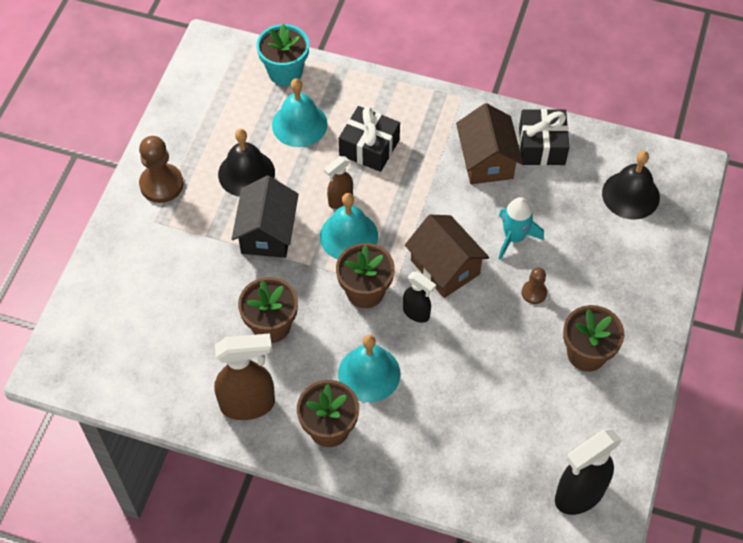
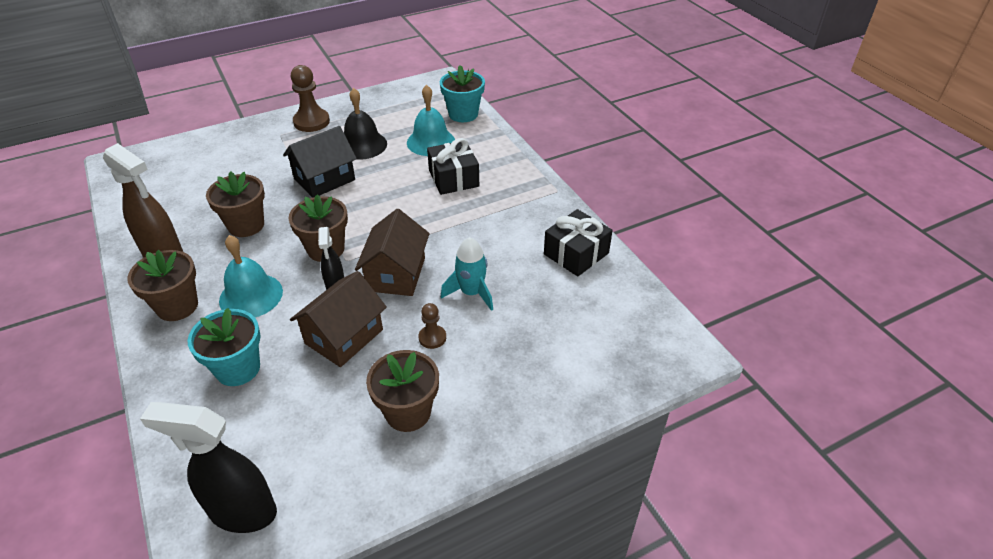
camera: 45 degrees right, 15 degrees down
turquoise bell [320,193,378,259] -> none
brown spray bottle [324,156,353,209] -> none
brown house [456,103,523,184] -> brown house moved to [290,271,387,367]
black bell [602,151,660,220] -> none
none -> turquoise flower pot [187,308,261,386]

